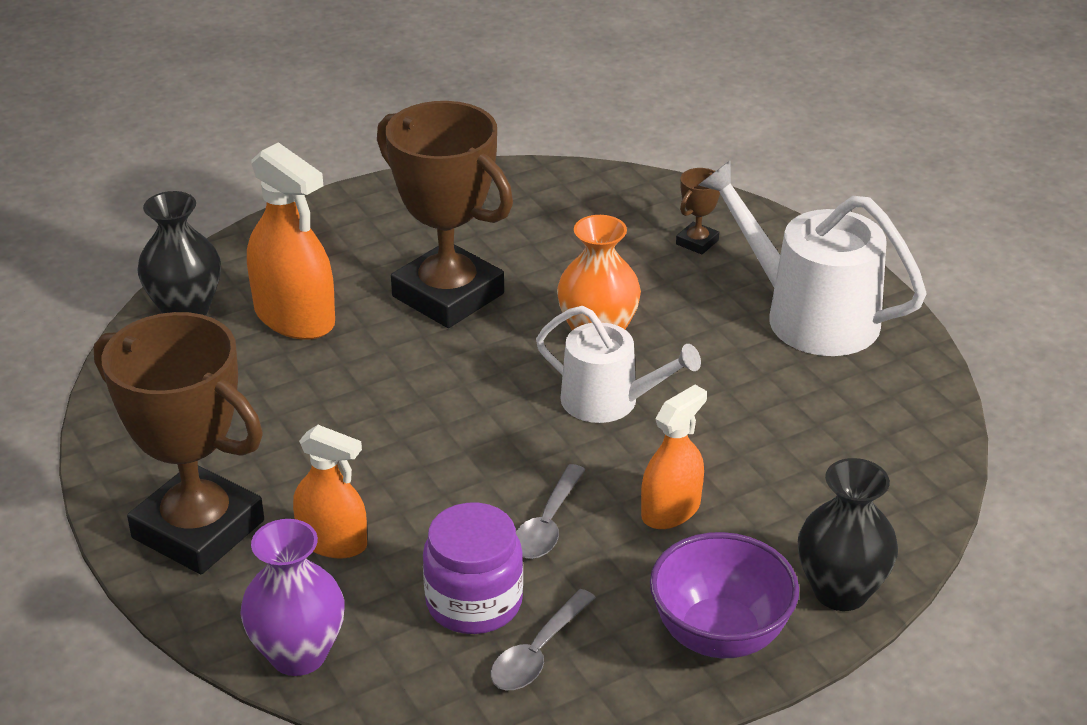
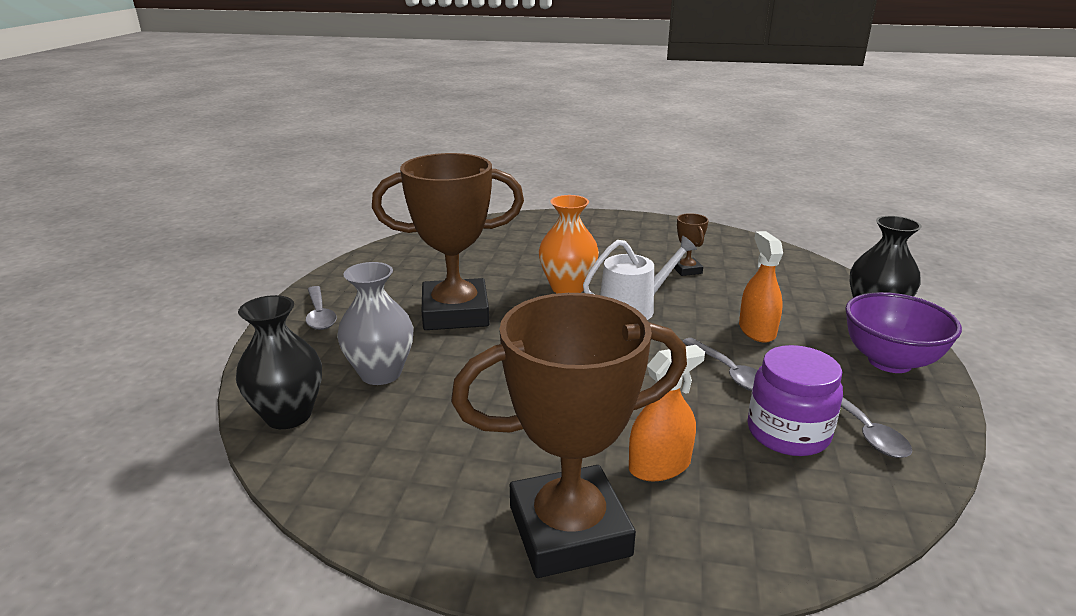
camera: 50 degrees left, 10 degrees down
purple vase [240,519,345,676] -> none
orange spray bottle [247,142,335,340] -> grey vase [337,262,414,385]
brown trophy [676,168,720,254] -> brown trophy moved to [674,213,709,276]
white watering can [699,160,927,356] -> none
none -> grey spoon [306,286,337,330]

